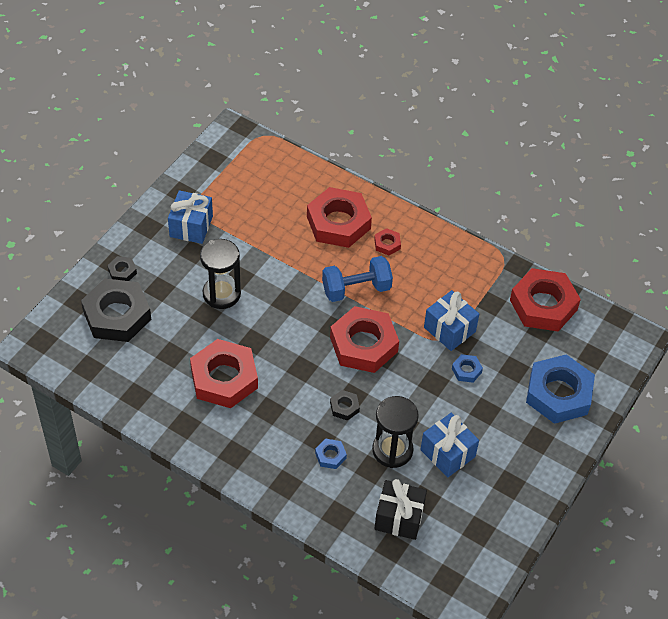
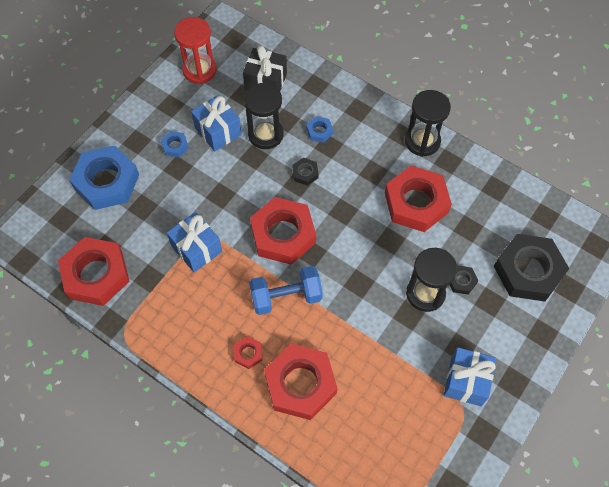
camera: 175 degrees left, 10 degrees up
black nut [107,256,137,281] -> black nut moved to [449,265,478,295]
blue nut [452,354,483,383] -> blue nut moved to [161,131,189,157]
none -> red hourglass [174,17,217,84]
none -> black hourglass [405,90,451,157]

